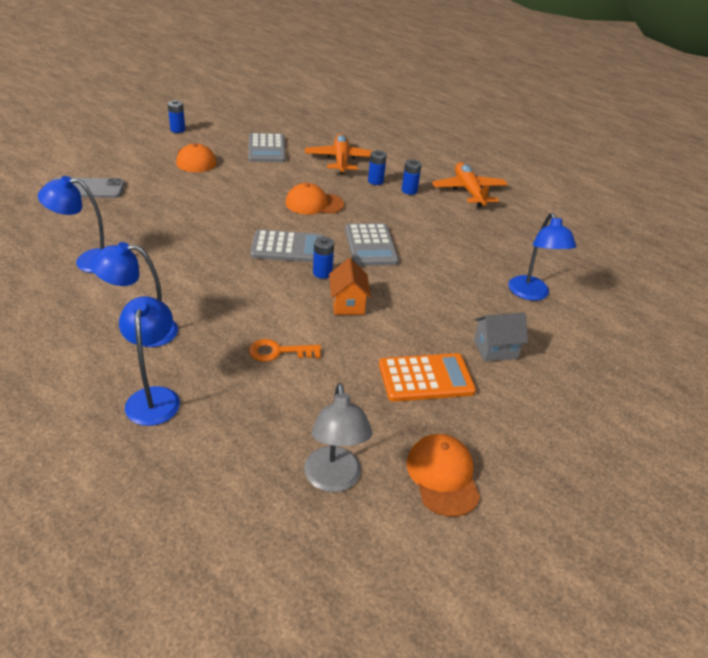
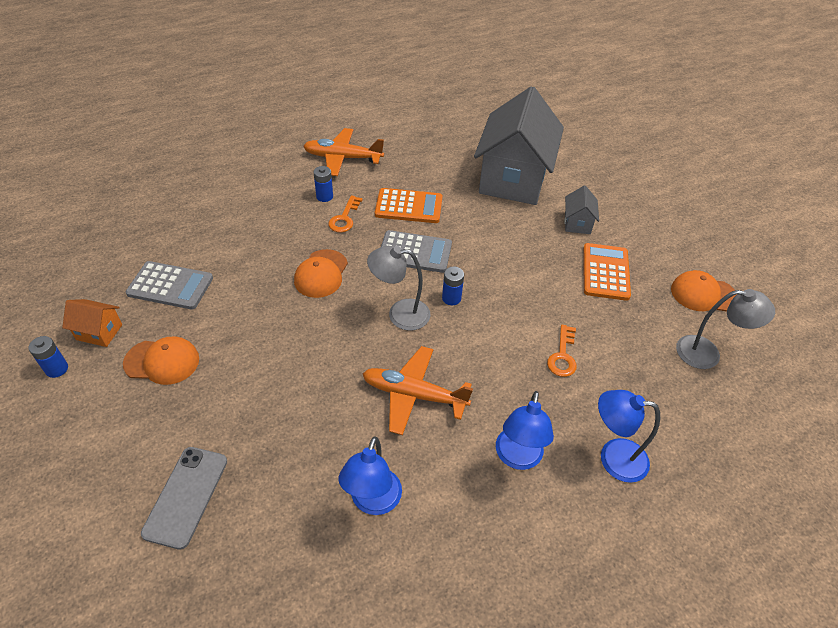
camera: 70 degrees left, 10 degrees up
grey calculator [250,230,324,262] -> grey lamp [367,246,430,331]
orange plane [305,133,372,174] -> orange plane moved to [363,346,473,435]
orange house [329,258,371,315] -> orange house moved to [62,299,122,347]
blue battery [368,150,387,185] -> none
blue lamp [508,213,576,301] -> grey house [474,86,564,205]
none -> orange key [328,196,363,233]
none -> orange calculator [375,188,442,223]

